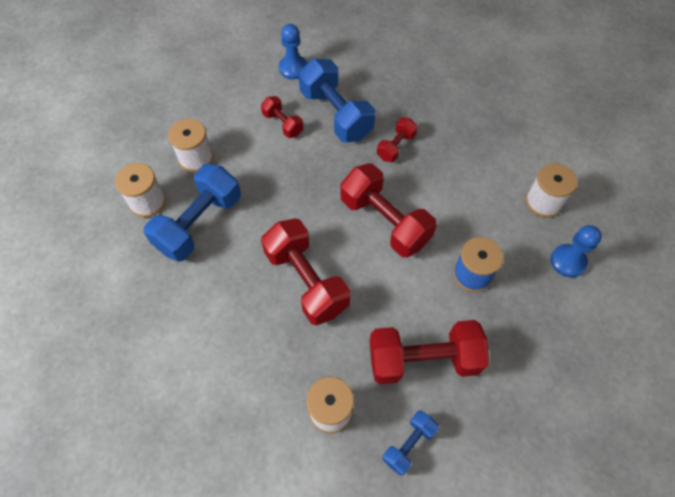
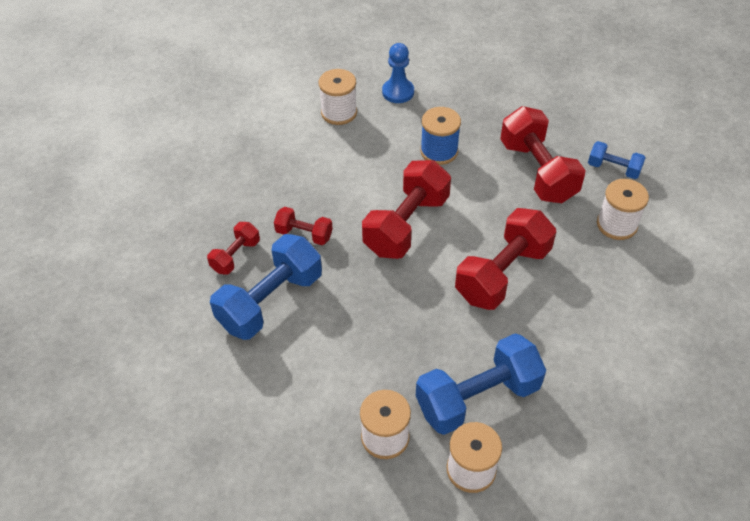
camera: 105 degrees left, 10 degrees down
blue dumbbell [144,164,241,262] -> blue dumbbell turned 45 degrees counterclockwise [416,333,546,435]
red dumbbell [261,96,303,138] -> red dumbbell moved to [207,222,260,275]
blue pawn [279,24,307,80] -> none

